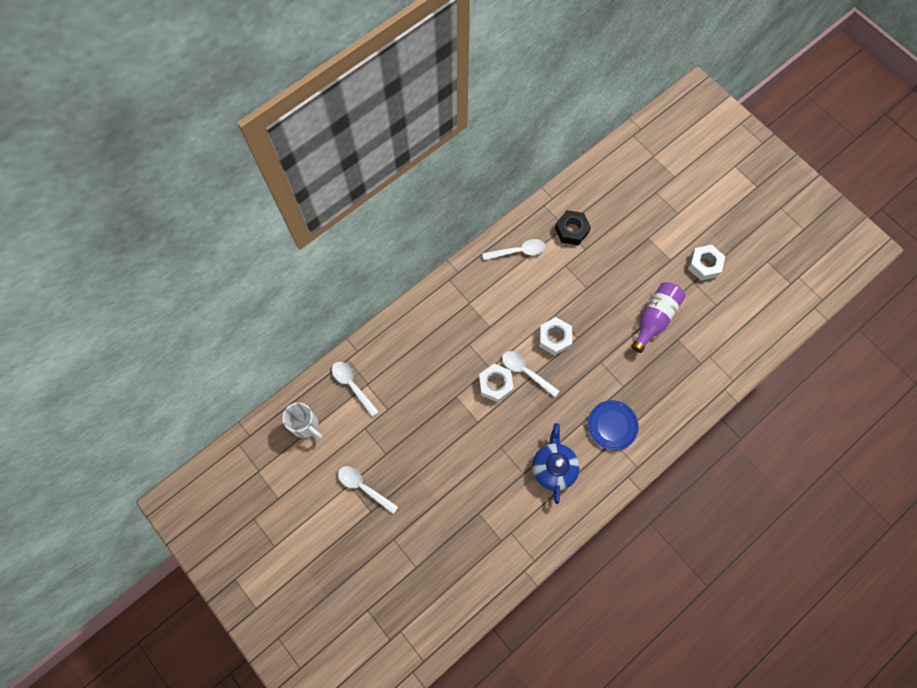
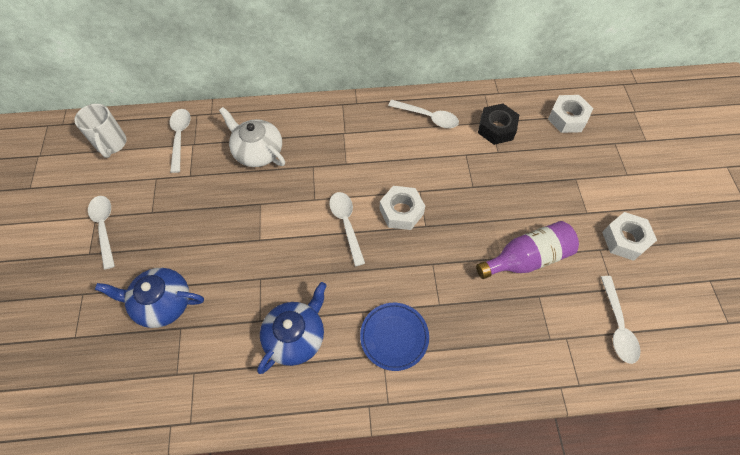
camera: 35 degrees right, 10 degrees down
white nut [479,364,514,402] -> white nut moved to [548,95,593,133]
none -> blue teapot [95,268,204,328]
none -> white teapot [219,107,285,167]
none -> white spoon [601,276,641,364]

